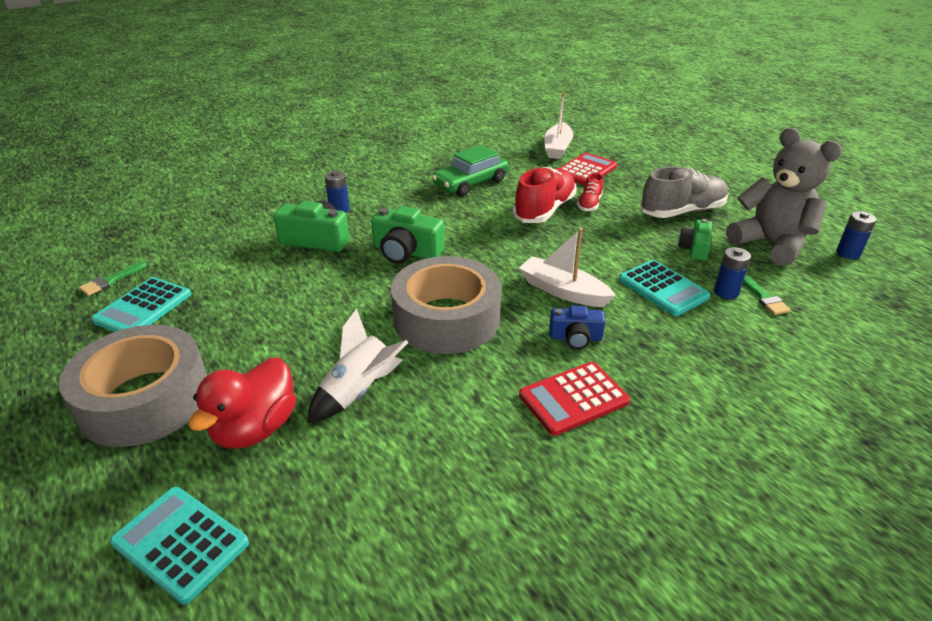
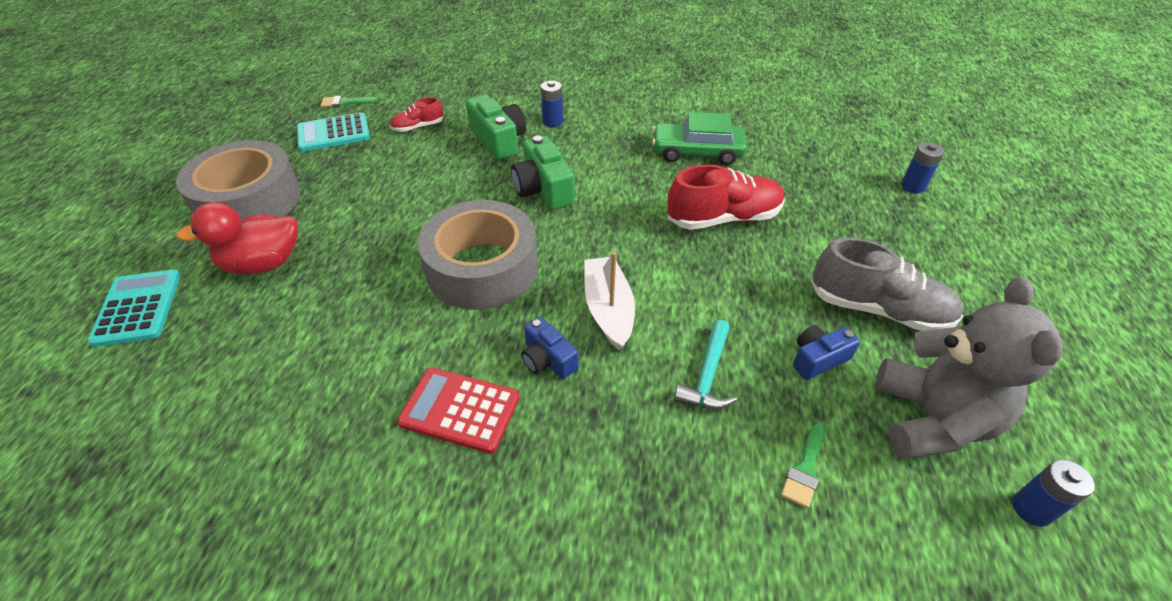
camera: 45 degrees right, 10 degrees up
white rocket [308,308,409,423] -> none
white boat [545,93,573,159] -> none
red calculator [560,153,617,185] -> none
red shoe [577,173,603,211] -> red shoe moved to [390,97,444,132]
turquoise calculator [619,260,711,316] -> turquoise hammer [674,320,737,410]
green camera [678,219,712,261] -> blue camera [793,325,860,380]
blue battery [714,247,751,299] -> blue battery moved to [901,142,944,193]

